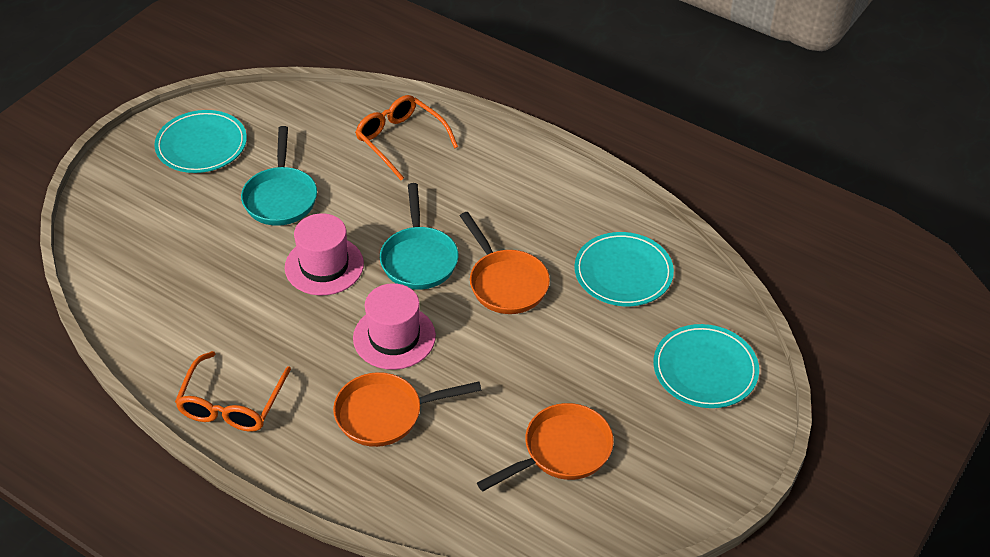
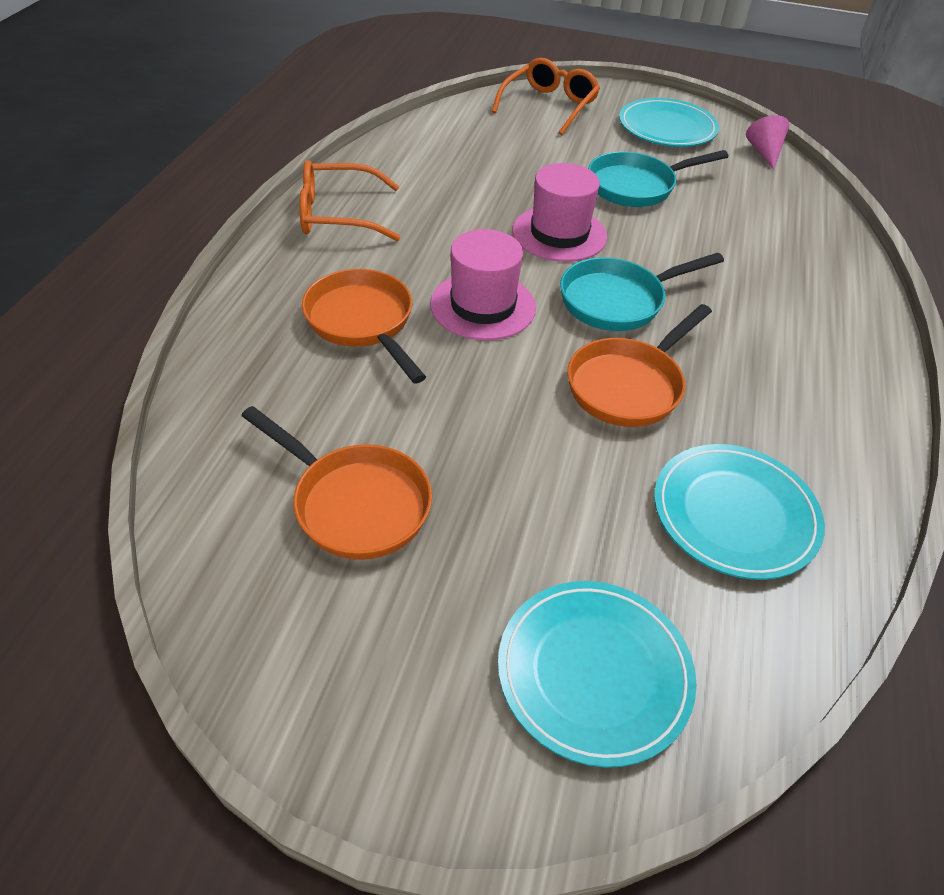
camera: 70 degrees right, 0 degrees up
orange glasses [355,95,458,180] -> orange glasses moved to [492,58,600,135]
none -> pink cone [746,115,789,170]

